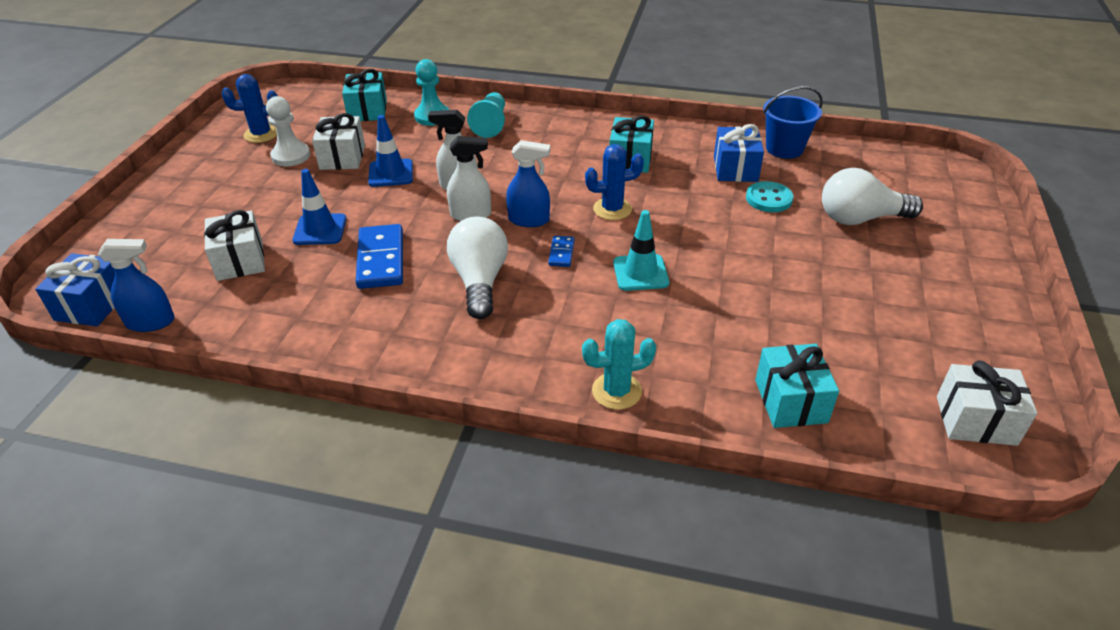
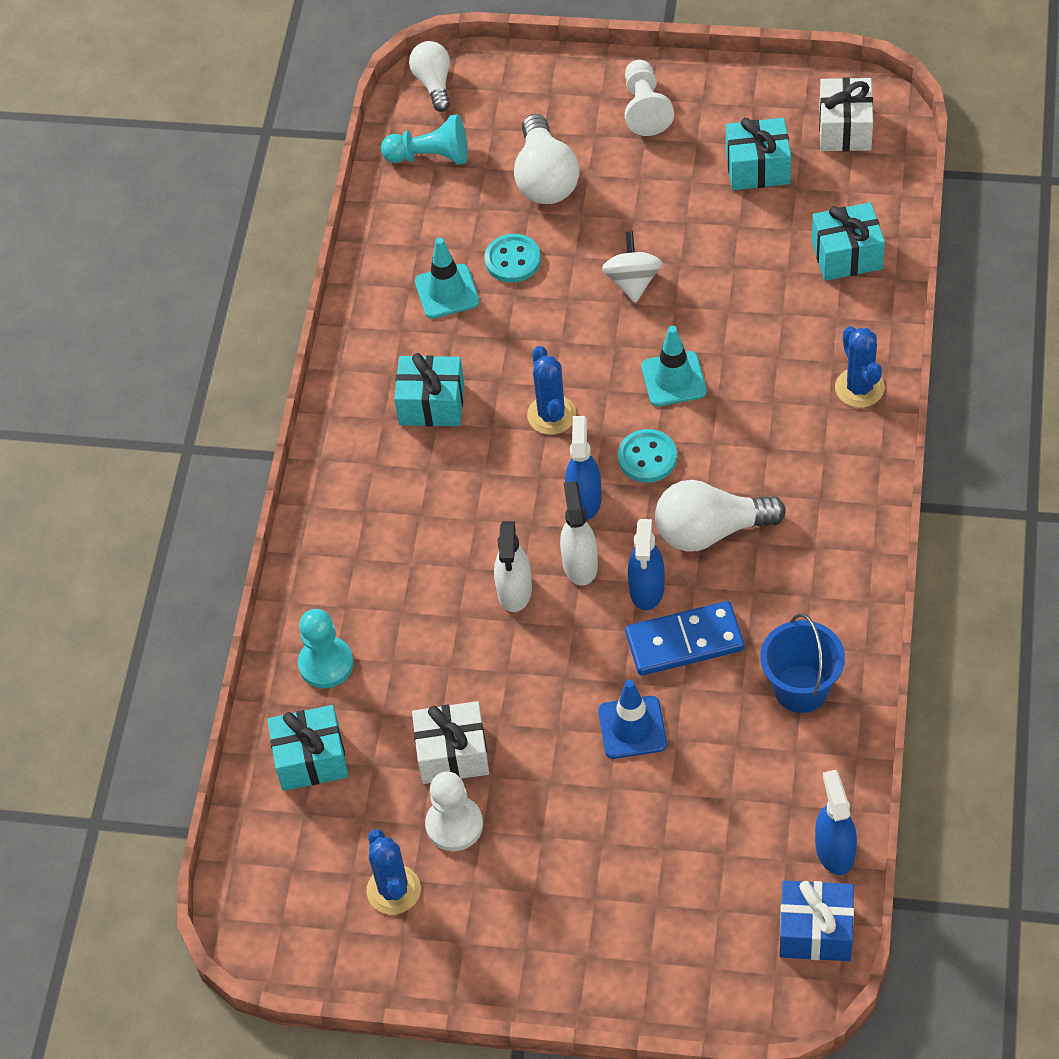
camera: 90 degrees left, 15 degrees up
white gift [204,210,265,281] -> none
blue traffic cone [368,115,413,187] -> none
turquoise pawn [467,92,505,138] -> turquoise pawn moved to [381,114,467,164]
blue domino [548,236,574,267] -> turquoise button [618,429,677,483]
turquoise cactus [582,319,656,410] -> blue cactus [835,326,884,408]
blue gift [714,124,764,182] -> turquoise traffic cone [415,237,480,319]
blue bucket [763,86,823,159] -> blue bucket moved to [760,613,845,713]
none -> white light bulb [409,41,450,112]
none -> white spinning top [602,231,662,303]
none -> white pawn [625,60,674,136]
none -> blue spray bottle [628,519,665,610]
none -> turquoise gift [726,118,791,190]

